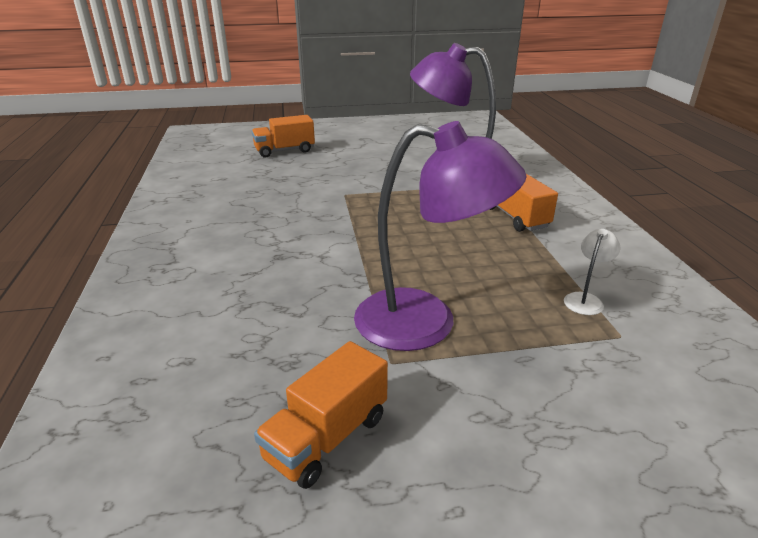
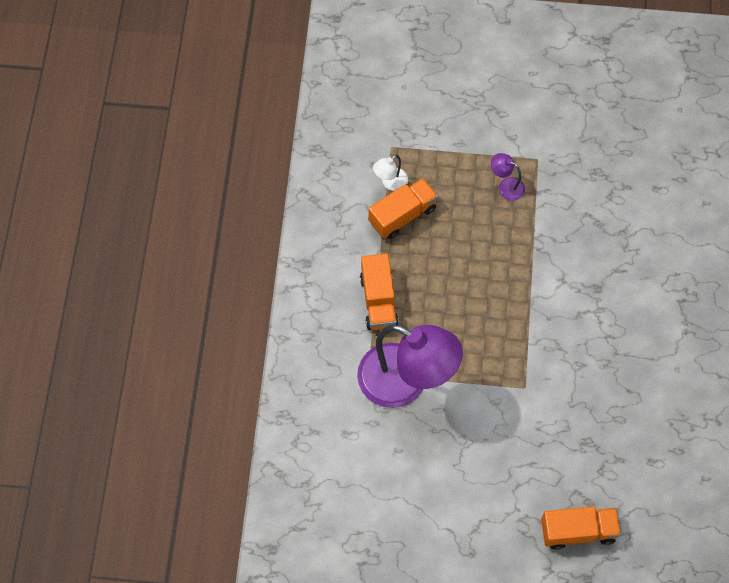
camera: 165 degrees left, 35 degrees up
orange truck [254,341,388,489] -> orange truck moved to [368,178,438,239]
purple lamp [354,121,527,351] -> purple lamp [491,153,525,201], size x0.40

